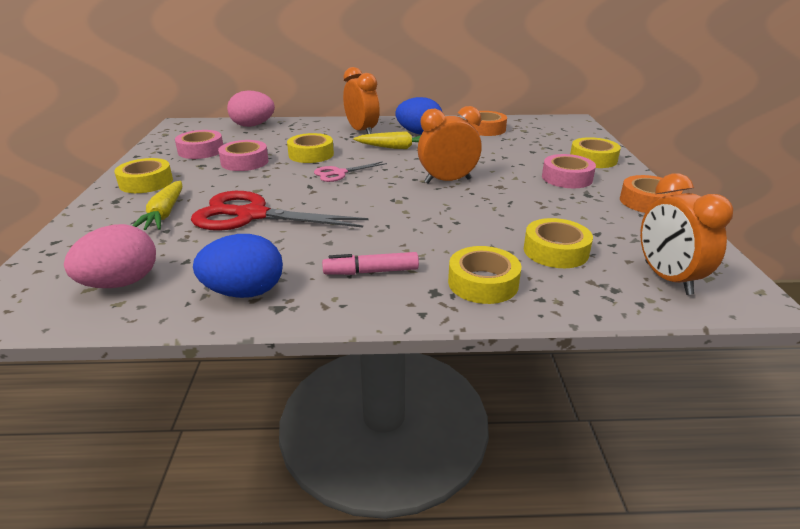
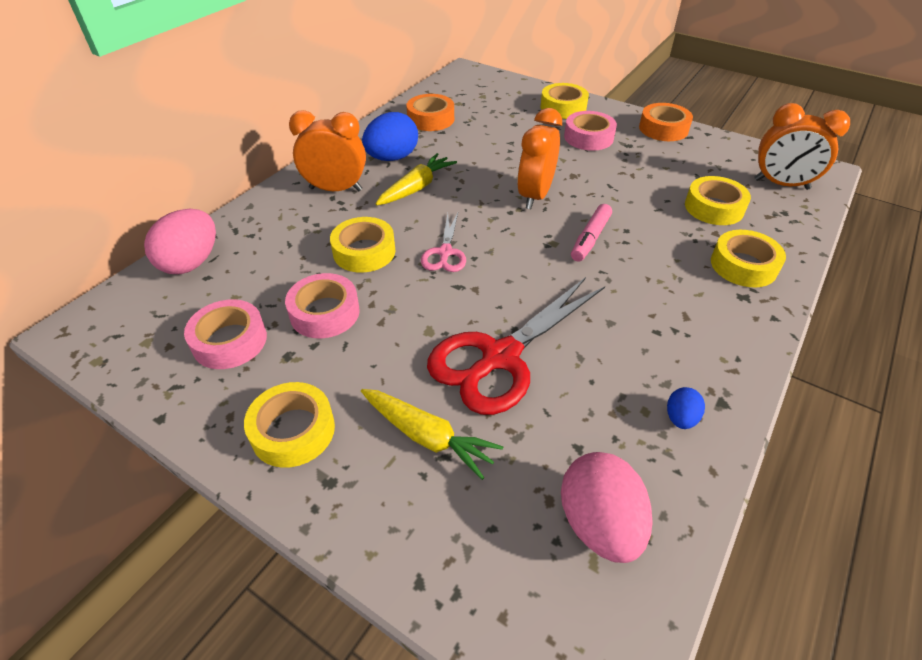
camera: 55 degrees left, 15 degrees up
blue egg [193,234,283,298] -> blue egg [667,387,705,429], size x0.49
pink marker [322,252,419,275] -> pink marker moved to [571,204,612,262]

